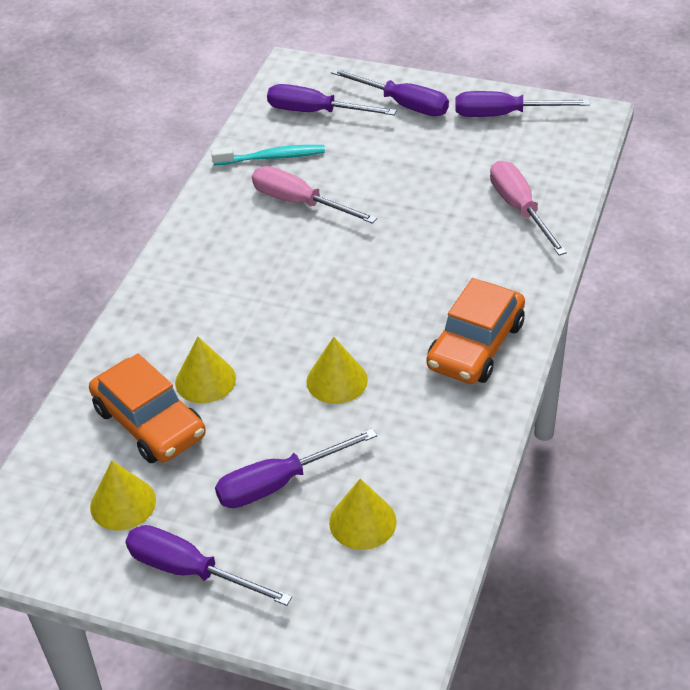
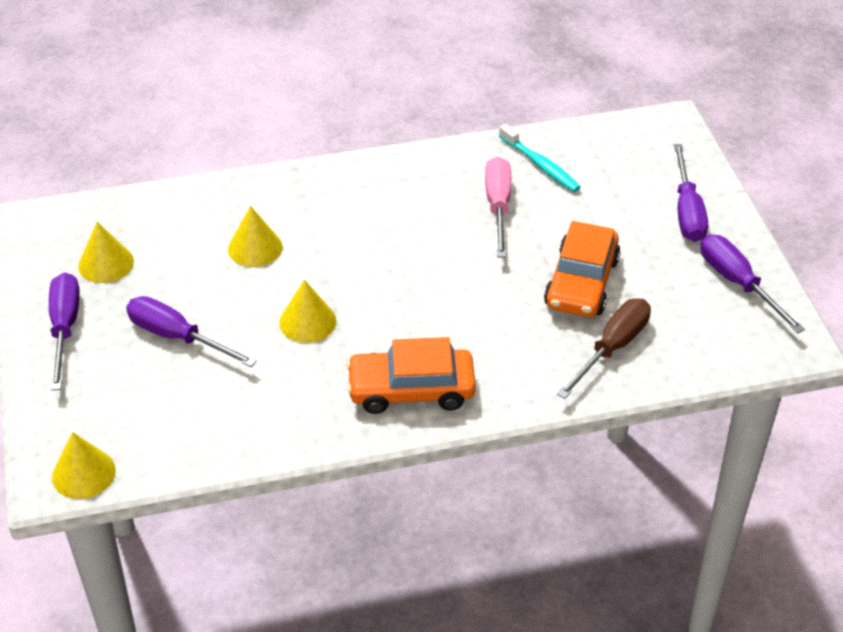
camera: 55 degrees right, 0 degrees up
orange car [89,353,206,463] -> orange car moved to [544,221,621,317]
purple screwdriver [267,84,397,115] -> none
yellow cone [329,479,397,550] -> yellow cone moved to [52,432,116,499]
pink screwdriver [490,161,567,256] -> brown screwdriver [557,298,651,399]

